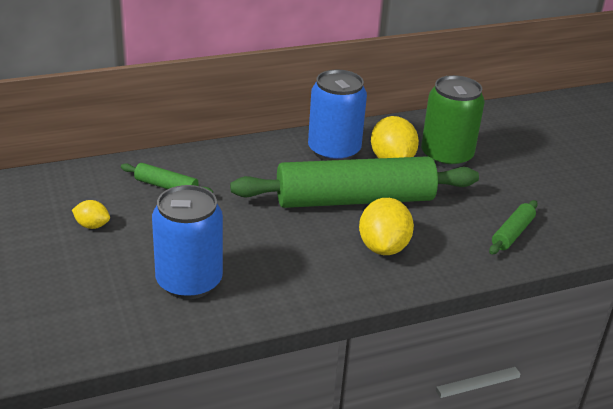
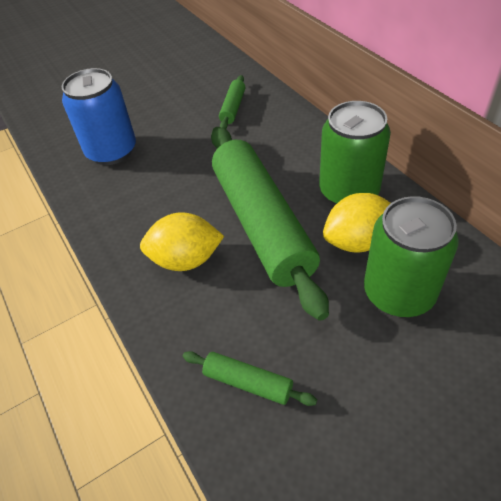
camera: 85 degrees right, 15 degrees up
yellow lemon [72,200,110,229] -> none
blue can [308,69,367,161] -> green can [319,101,391,205]

